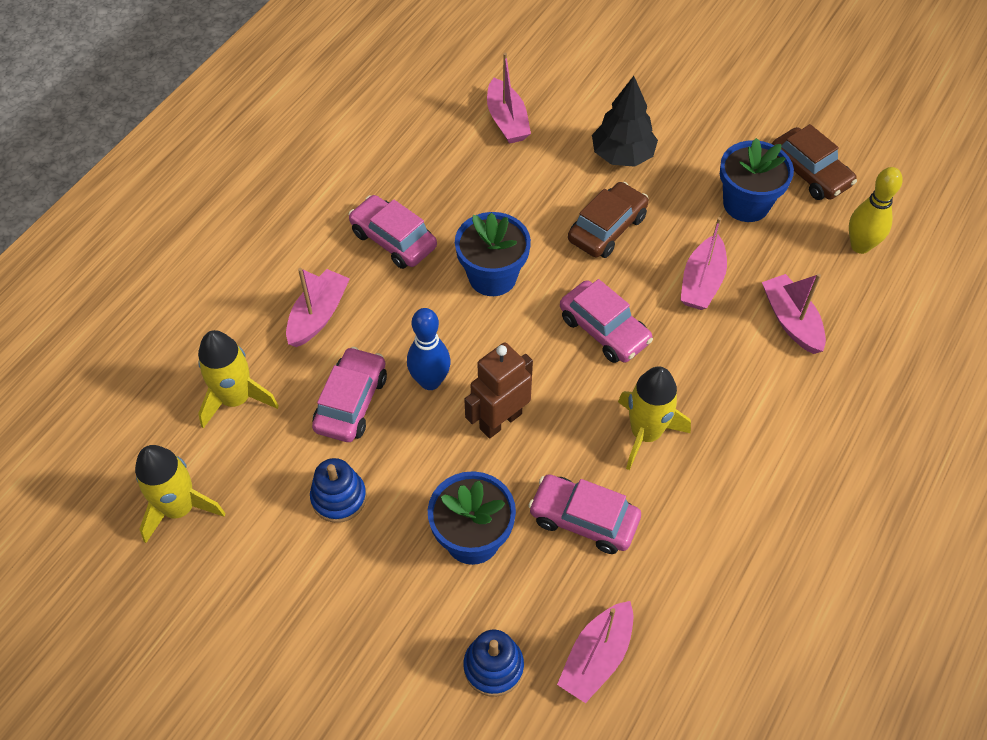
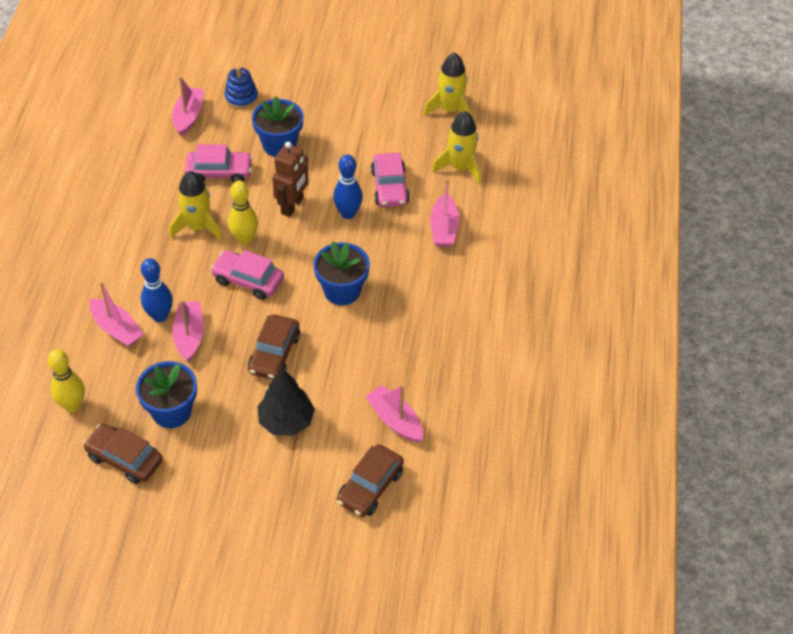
camera: 155 degrees right, 5 degrees down
blue stacking toy [310,458,367,523] -> none
pink car [348,195,437,269] -> none
none -> blue bowling pin [141,258,173,322]
none -> yellow bowling pin [228,181,258,245]
none -> brown car [337,444,404,517]

